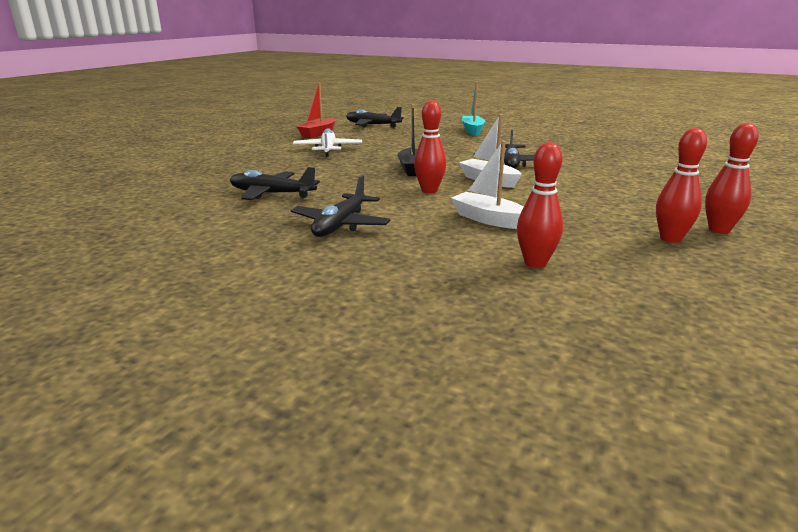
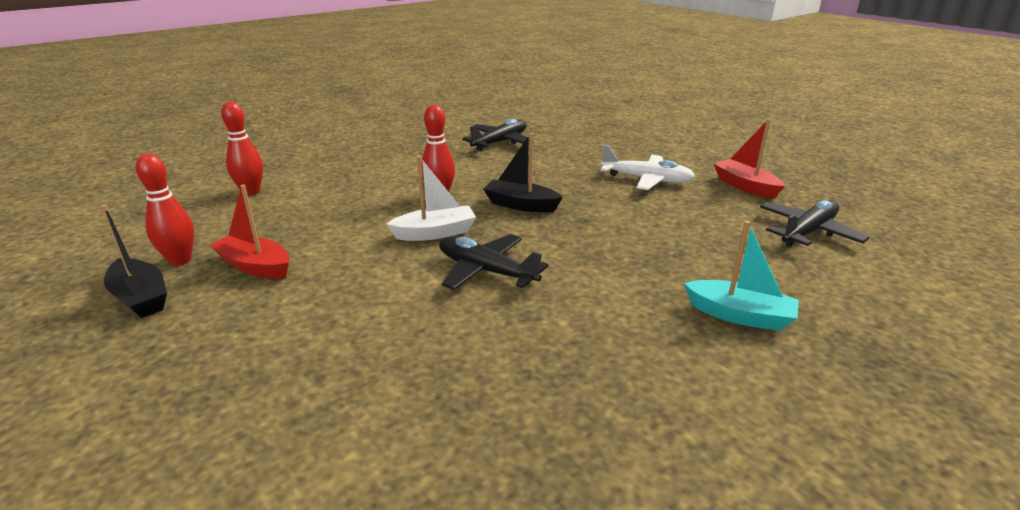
camera: 115 degrees right, 5 degrees up
black plane [291,175,390,237] -> none
white boat [451,141,523,229] -> none
red bowling pin [705,123,759,234] -> black boat [101,204,167,318]
none -> red boat [210,185,289,279]

